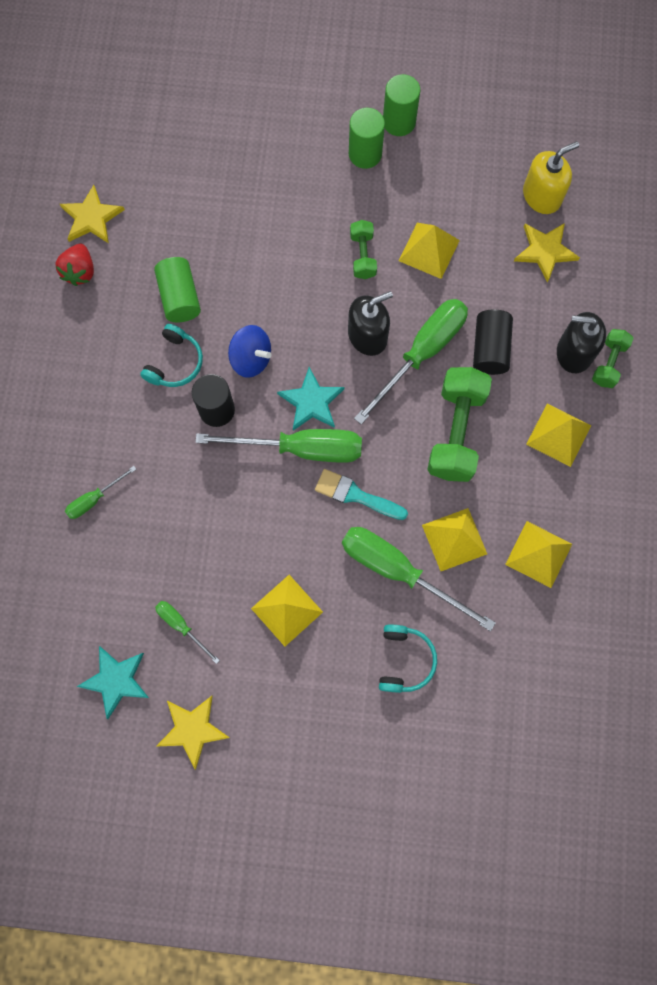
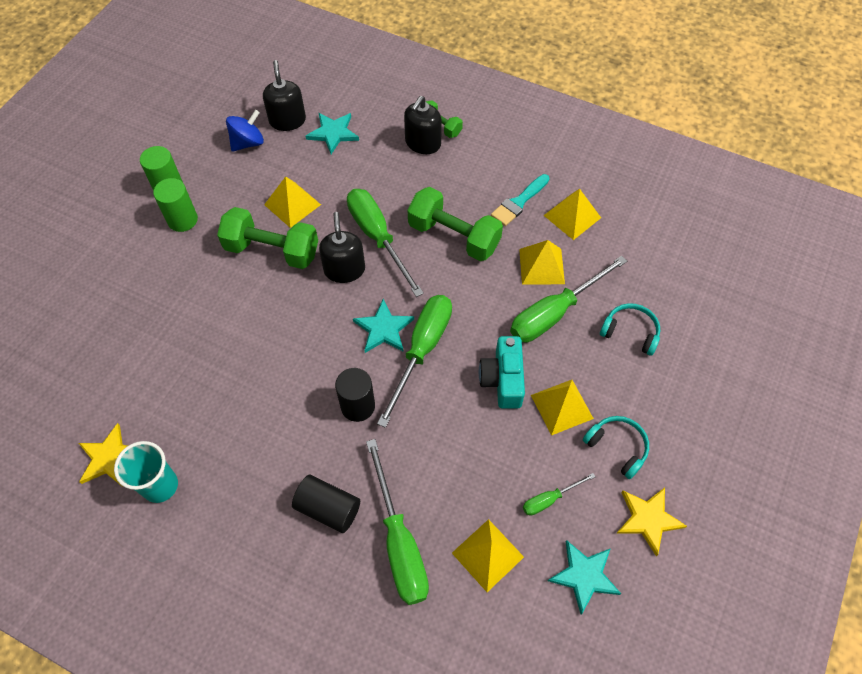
camera: 70 degrees left, 15 degrees down
red strawberry [55,244,94,286] -> turquoise cup [114,441,178,503]
green screwdriver [65,466,137,519] -> green screwdriver [366,439,429,605], size x2.04
turquoise headphones [140,324,203,387] -> turquoise headphones moved to [583,416,649,479]
green cylinder [154,257,201,322] -> none
blue spinning top [228,325,271,378] -> blue spinning top moved to [226,110,264,152]
turquoise brush [315,469,408,520] -> turquoise brush moved to [491,174,550,226]
green dumbbell [350,220,377,279] -> green dumbbell [217,207,318,269], size x1.88
black cylinder [473,310,513,375] -> black cylinder moved to [292,475,360,533]
yellow star [514,223,580,283] -> turquoise star [306,113,359,154]
yellow soap dispenser [523,141,579,214] -> black soap dispenser [263,60,306,131]
yellow pyramid [526,404,591,467] -> yellow pyramid moved to [452,519,524,592]
none -> turquoise camera [479,336,525,409]

